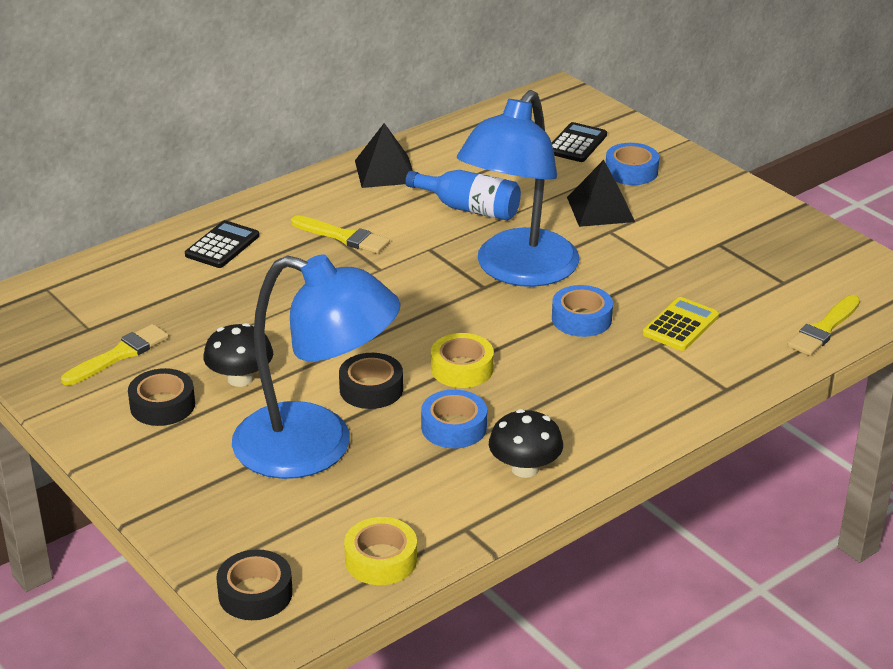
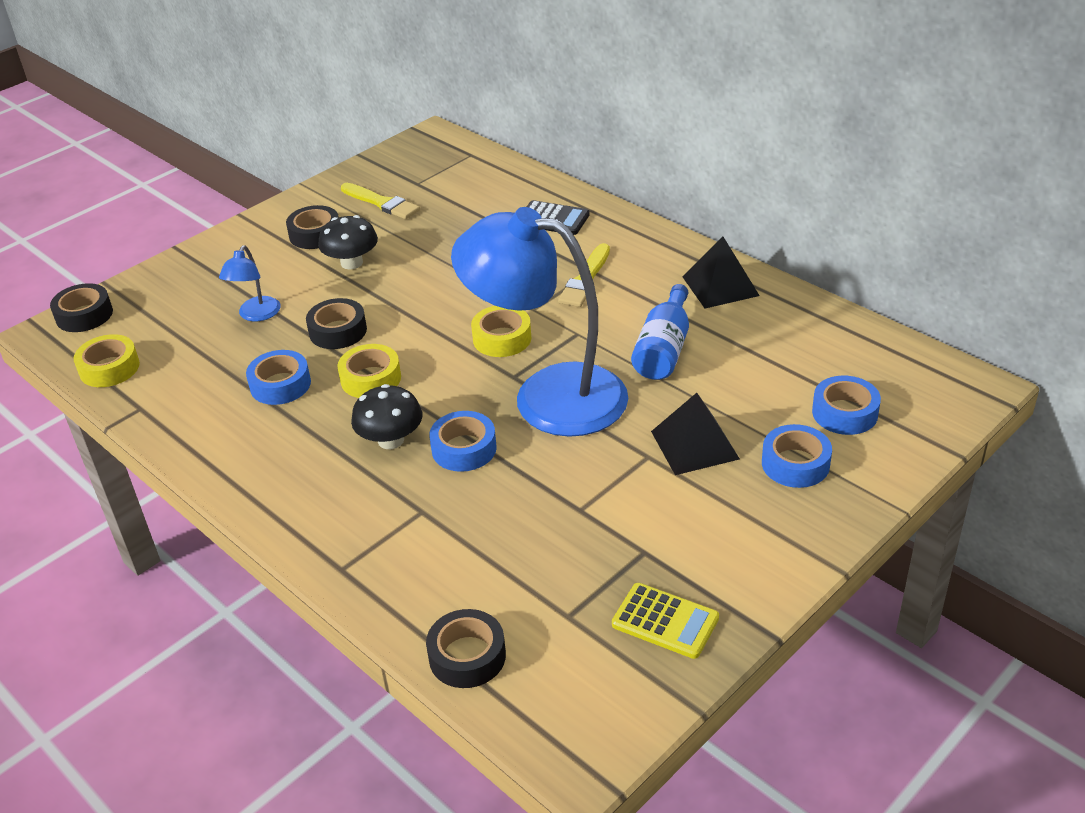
camera: 85 degrees right, 5 degrees up
blue lamp [232,254,401,479] -> blue lamp [219,245,281,321], size x0.41
black mushroom [489,409,563,478] -> black mushroom moved to [351,384,422,449]
black calculator [552,122,607,162] -> blue tape [812,376,881,435]
yellow calculator [643,297,719,351] -> yellow calculator moved to [612,583,719,659]
yellow brush [788,295,860,356] -> black tape [426,609,506,688]
none -> yellow tape [471,306,531,357]

